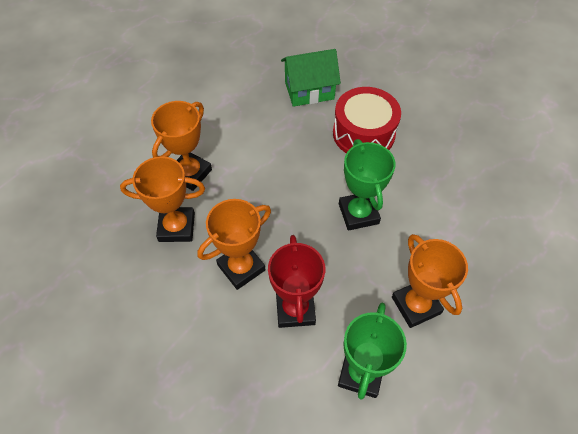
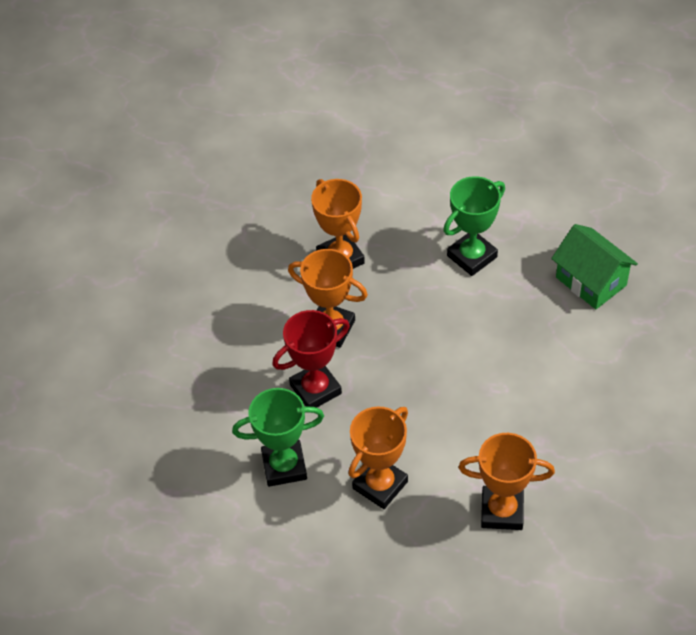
camera: 65 degrees right, 5 degrees down
orange trophy [151,101,212,191] -> orange trophy moved to [458,433,555,530]
red drum [333,87,401,153] -> none
green trophy [339,139,395,231] -> green trophy moved to [443,176,505,276]

